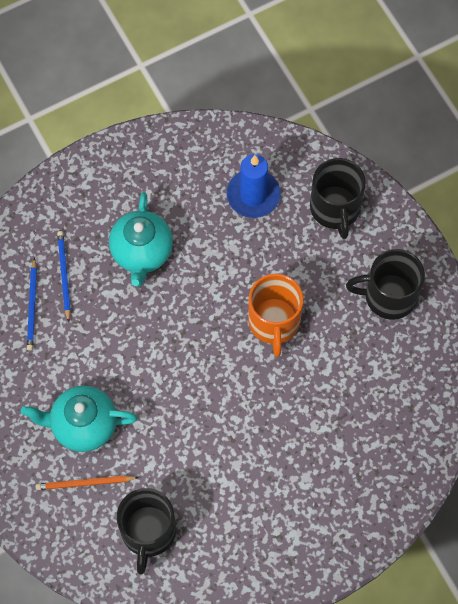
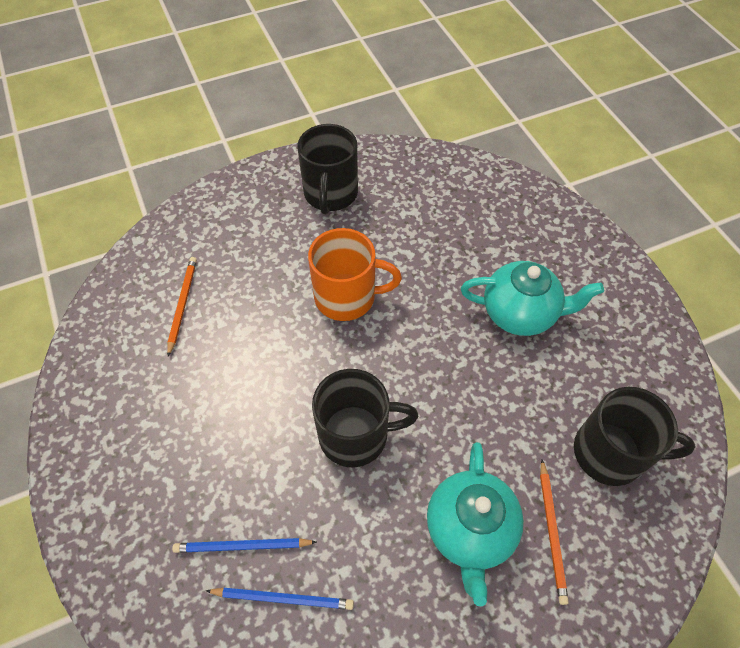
camera: 85 degrees left, 10 degrees down
turquoise teapot [109,192,173,287] -> turquoise teapot moved to [461,261,604,336]
blue candle [226,154,281,218] -> orange pencil [167,257,197,356]
black mug [310,158,366,239] -> black mug moved to [312,369,418,468]

